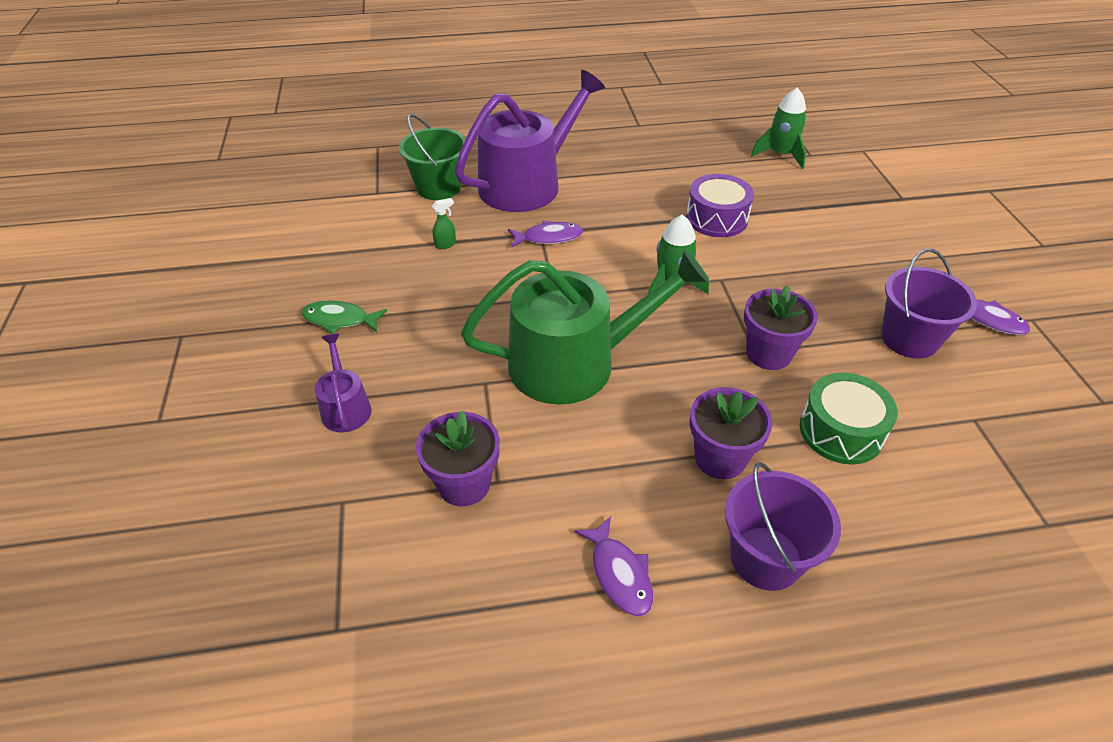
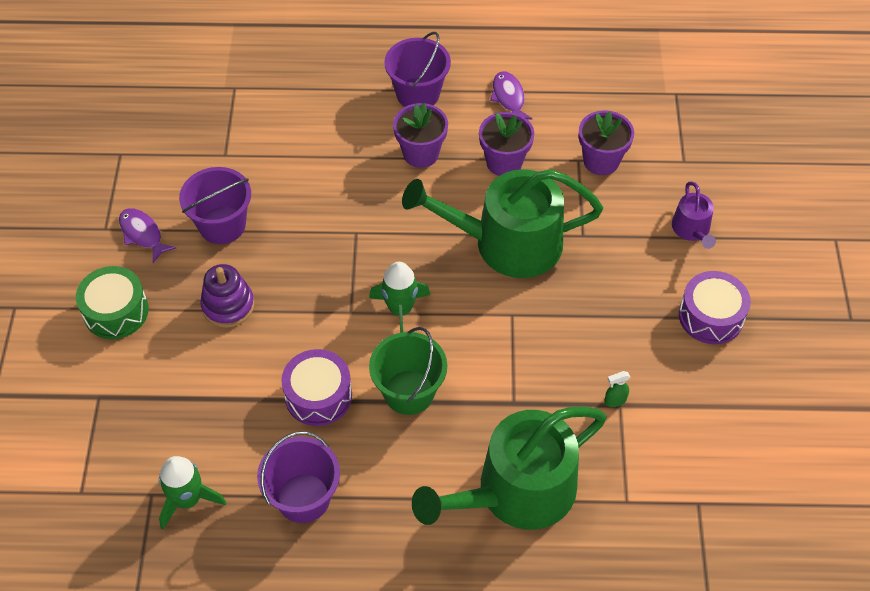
camera: 170 degrees left, 10 degrees up
green fish [301,300,387,334] -> purple drum [679,271,751,344]
green bucket [399,114,466,200] -> green bucket moved to [369,327,447,415]
purple watering can [455,70,605,212] -> green watering can [412,407,606,530]
purple fish [508,220,583,247] -> none
purple flower pot [744,285,818,370] -> purple flower pot moved to [479,112,534,176]
green drum [800,373,898,465] -> green drum moved to [76,266,149,339]
none -> purple stacking toy [200,264,255,328]
none -> purple bucket [257,431,340,523]

